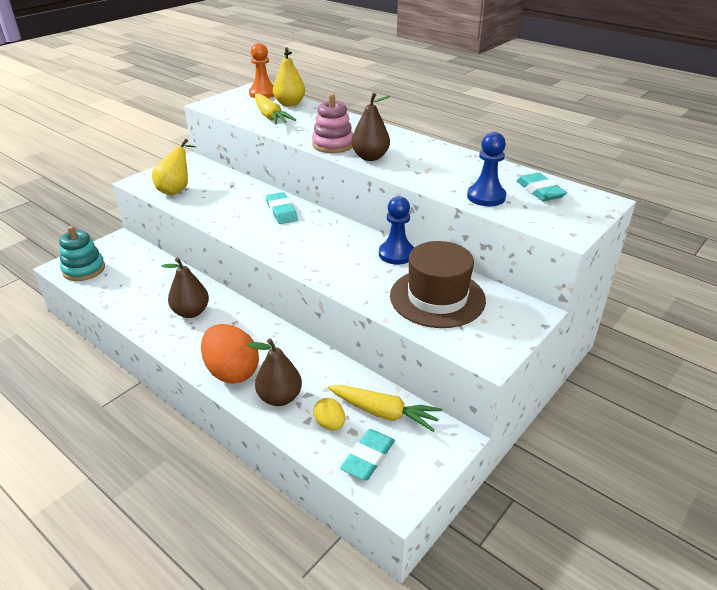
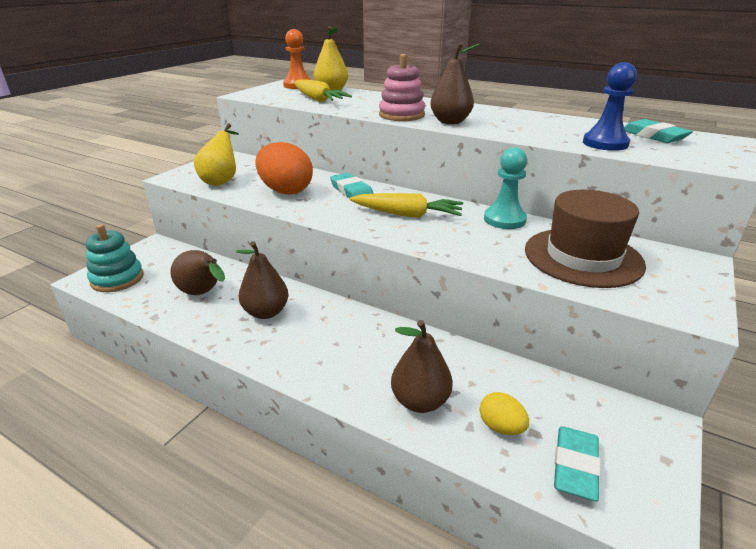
camera: 10 degrees left, 5 degrees down
orange egg [201,324,259,384] -> orange egg moved to [255,142,313,195]
yellow carrot [328,385,442,432] -> yellow carrot moved to [350,193,463,218]
blue pawn [379,196,414,265] -> turquoise pawn [484,147,527,229]
none -> brown pear [170,250,225,295]

